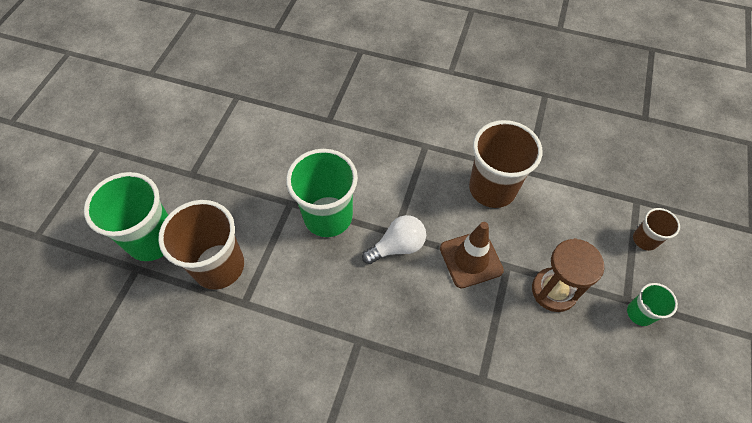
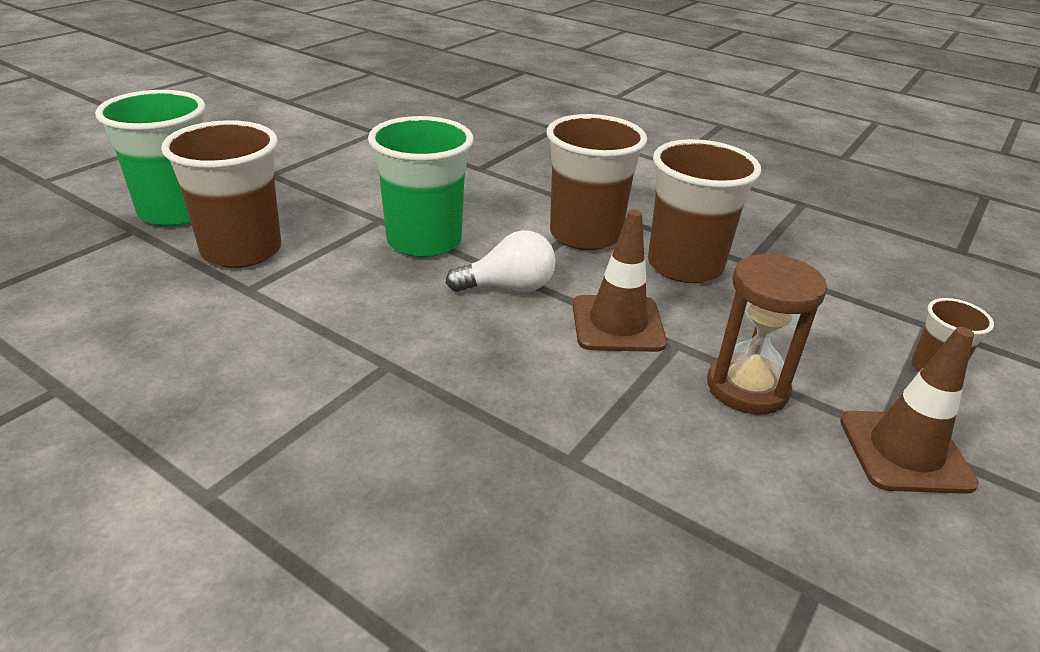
camera: 15 degrees right, 25 degrees down
green cup [627,283,678,326] -> brown traffic cone [840,327,979,494]
none -> brown cup [547,114,647,250]

